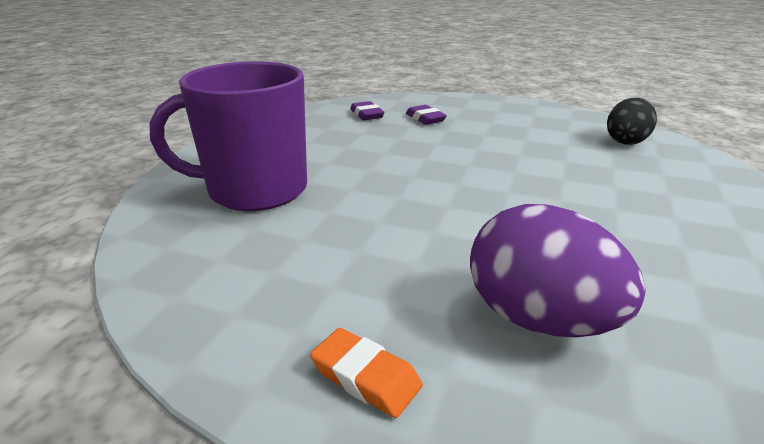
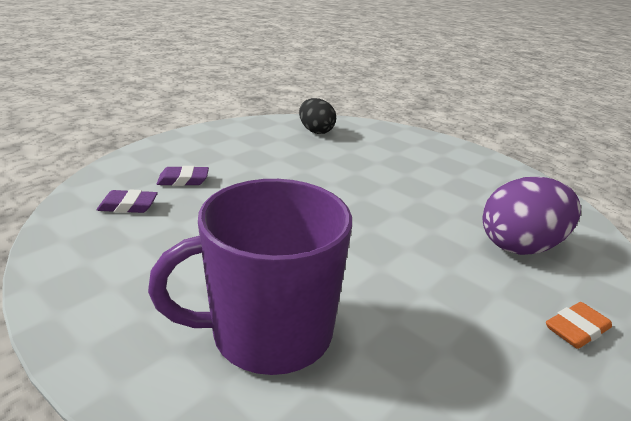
camera: 70 degrees left, 0 degrees up
purple mug [150,61,307,211] -> purple mug turned 60 degrees clockwise [148,179,352,375]

